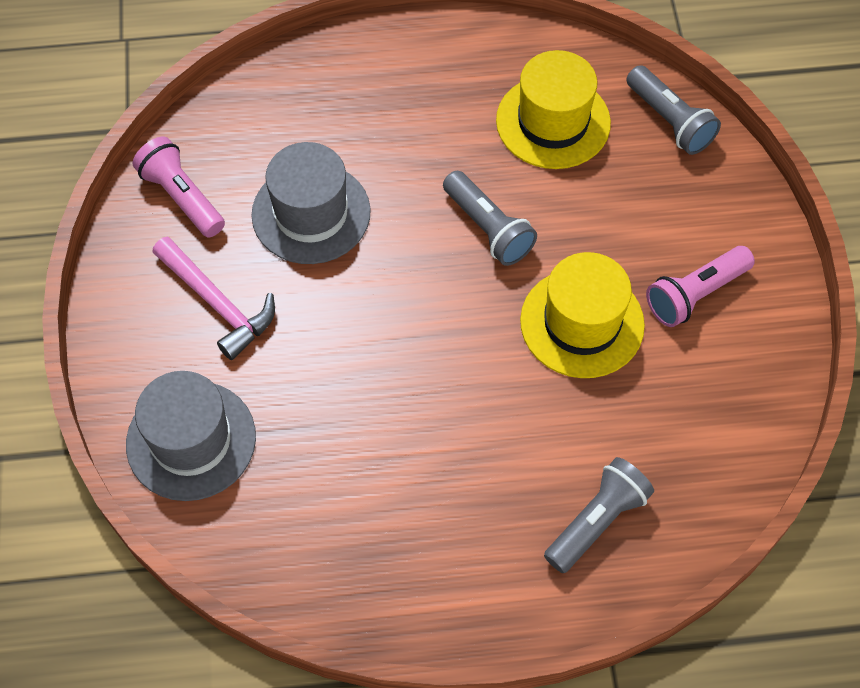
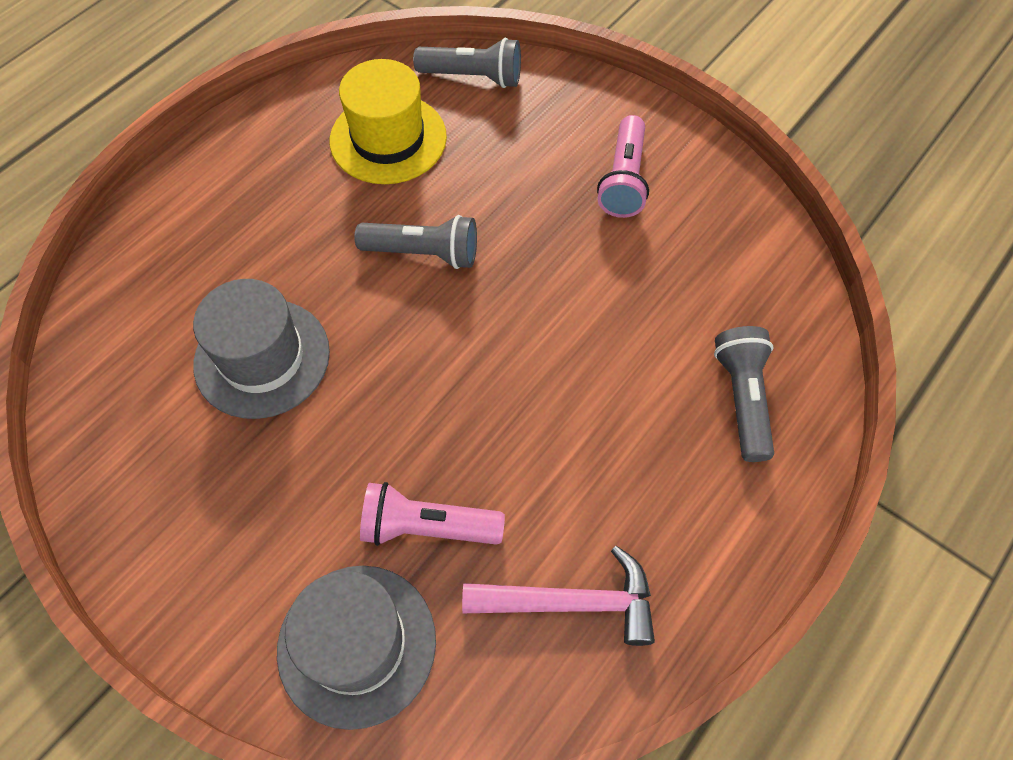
camera: 45 degrees left, 0 degrees up
pink flashlight [132,137,225,238] -> pink flashlight moved to [360,482,505,546]
pink hammer [152,236,275,360] -> pink hammer moved to [462,546,655,646]
yellow hat [520,252,645,378] -> none

